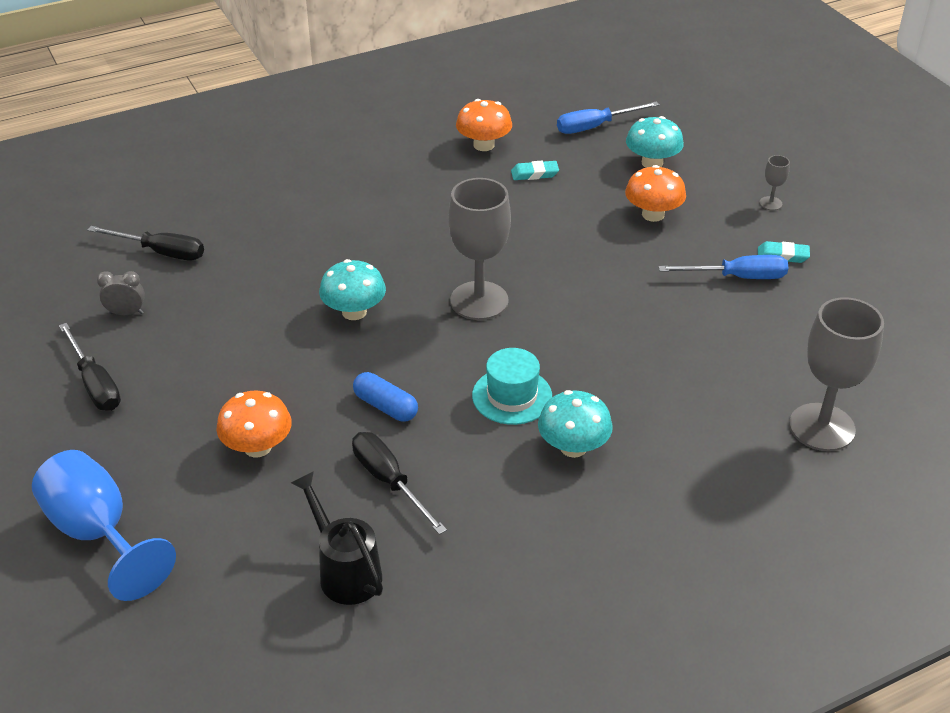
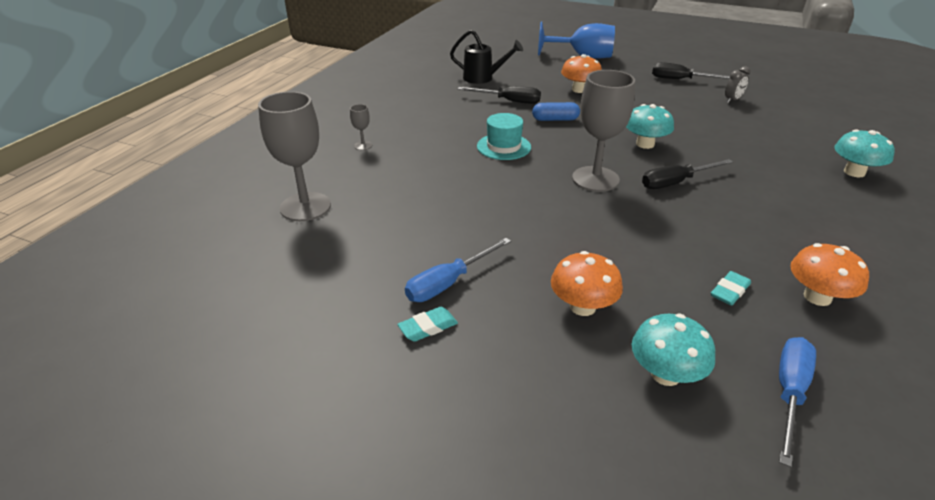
camera: 140 degrees right, 5 degrees down
black screwdriver [87,226,204,260] -> black screwdriver moved to [642,159,733,189]
turquoise mushroom [538,390,613,458] -> turquoise mushroom moved to [834,129,895,177]
grey goblet [759,155,790,210] -> grey goblet moved to [350,104,372,150]

